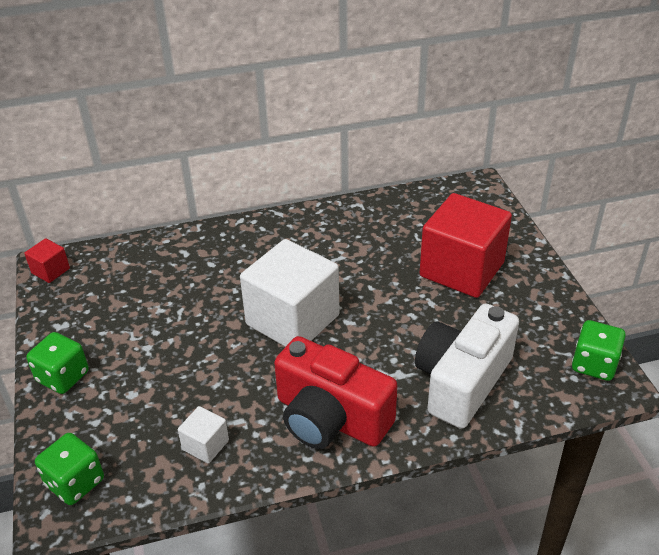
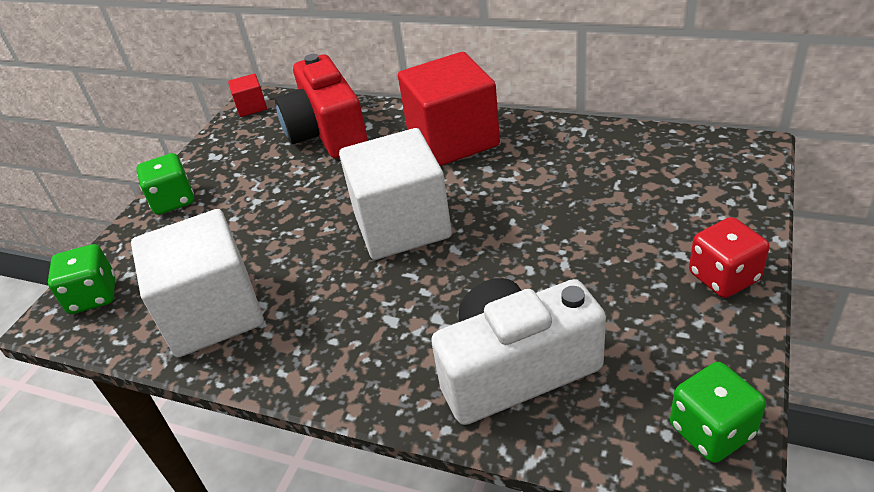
camera: 40 degrees right, 0 degrees up
white cube [178,406,229,464] -> white cube [131,209,264,357], size x2.30
red camera [274,336,397,449] -> red camera moved to [275,54,368,159]
red cube [420,193,512,298] -> red cube moved to [398,52,500,166]
none -> red dice [689,217,770,298]

